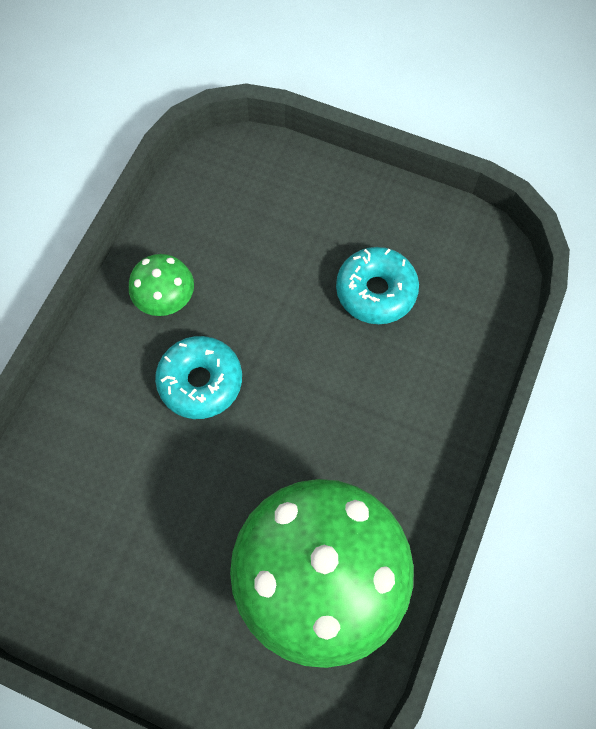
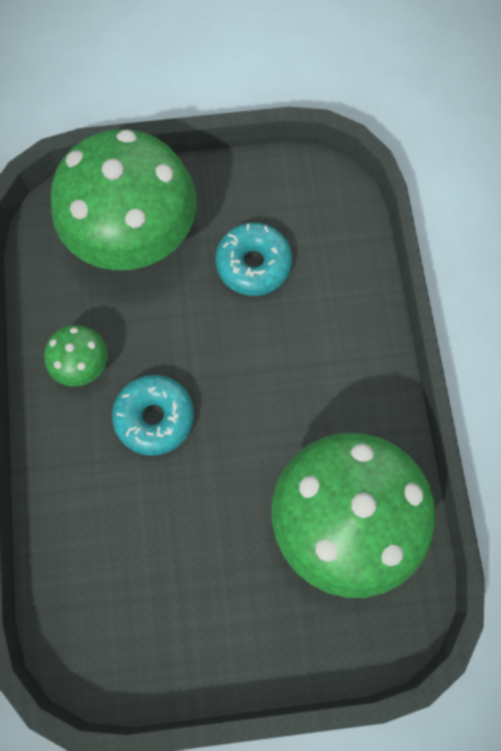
camera: 30 degrees left, 5 degrees up
none -> green mushroom [51,129,197,270]

